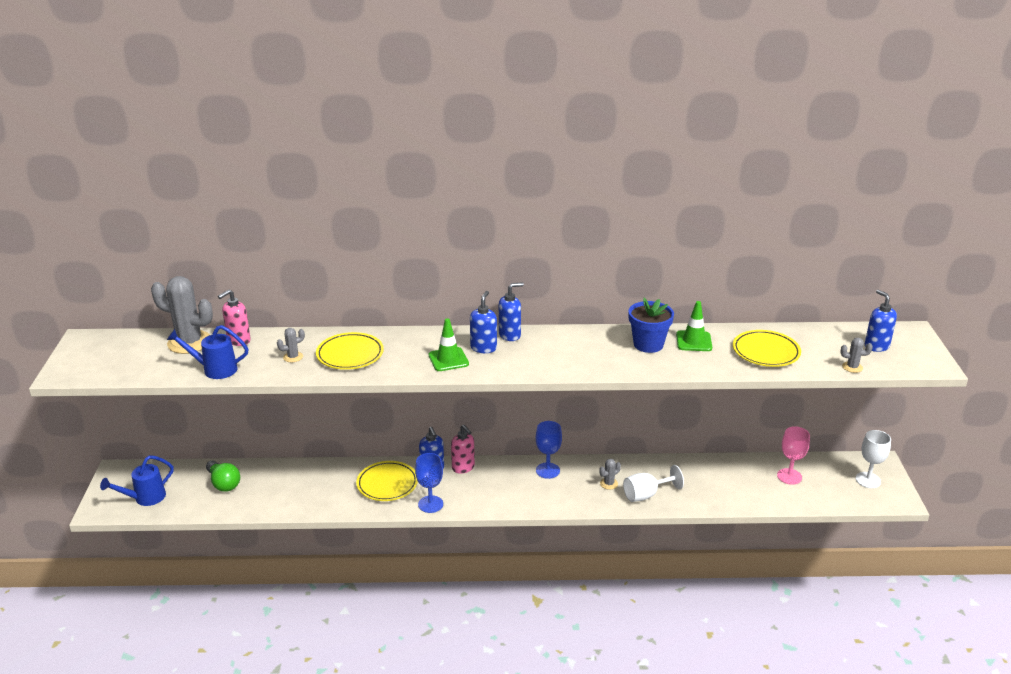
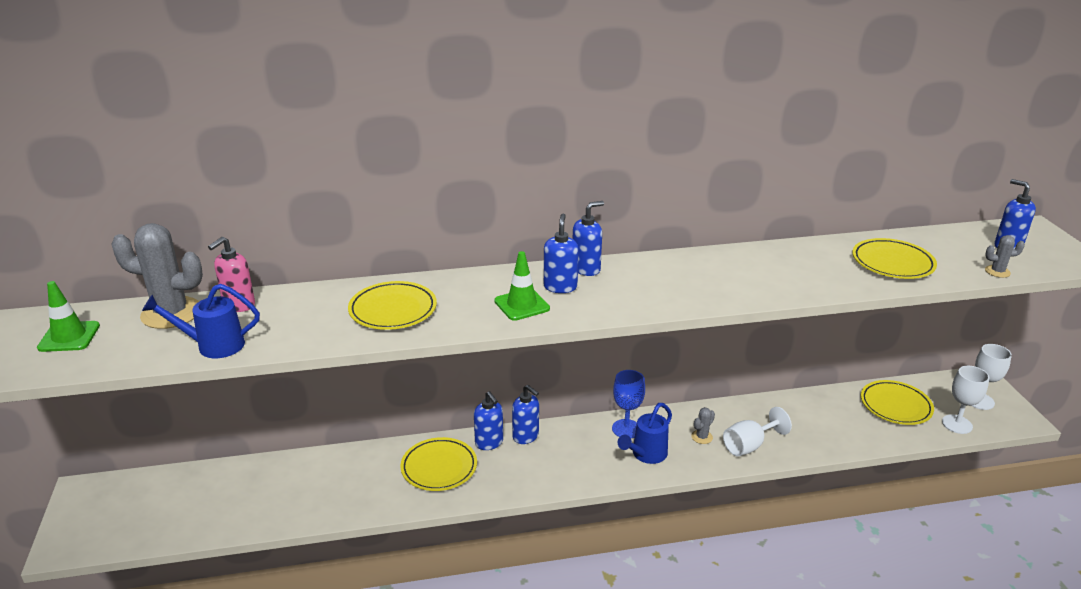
camera: 10 degrees left, 0 degrees up
blue watering can [100,455,174,506] -> blue watering can moved to [618,403,672,464]
green light bulb [206,461,240,492] -> none
grey cactus [277,328,305,362] -> none
blue goblet [415,453,443,513] -> none
pink soap dispenser [451,425,475,474] -> blue soap dispenser [512,385,539,444]
blue flower pot [628,298,674,353] -> none
green traffic cone [676,301,712,351] -> green traffic cone moved to [37,281,100,352]
pink goblet [777,426,810,485] -> yellow plate [861,380,934,425]
none -> white goblet [942,366,989,434]

